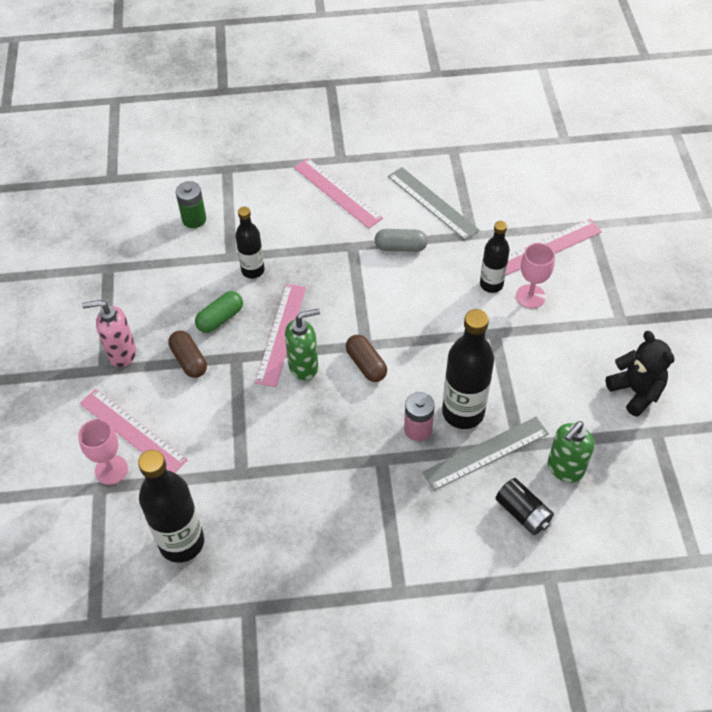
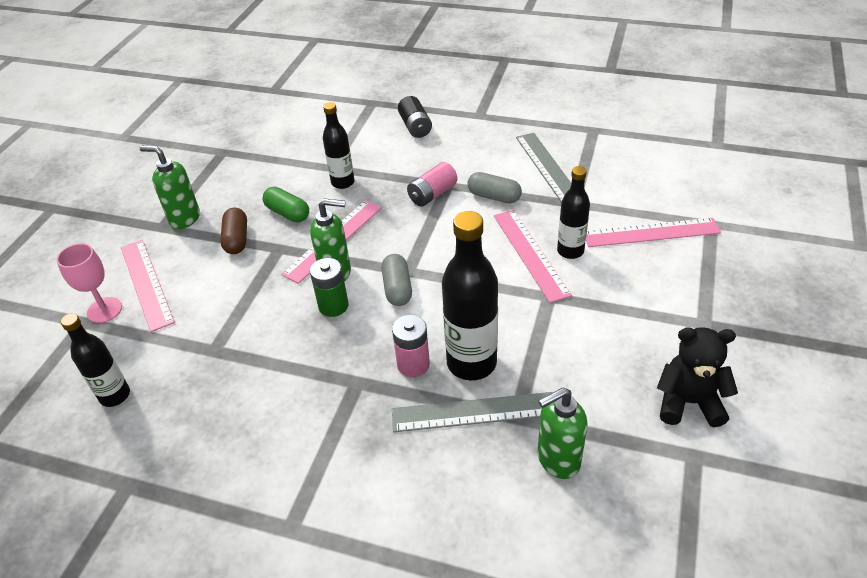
camera: 25 degrees right, 10 degrees down
pink soap dispenser [82,300,136,367] -> green soap dispenser [140,145,200,229]
black bottle [138,450,204,563] -> black bottle [61,313,130,407], size x0.61
green battery [176,181,206,228] -> green battery moved to [310,258,349,317]
green capsule [195,291,243,333] -> green capsule turned 60 degrees clockwise [262,187,309,222]
pink ruler [294,158,383,229] -> pink ruler moved to [494,210,572,303]
brown capsule [346,335,387,382] -> grey capsule [381,254,412,306]
black battery [496,478,554,535] -> black battery moved to [398,96,432,138]
pink goblet [516,243,555,309] -> none
black teddy bear [605,331,675,417] -> black teddy bear turned 75 degrees counterclockwise [657,327,738,427]
none -> pink battery [407,162,458,207]

